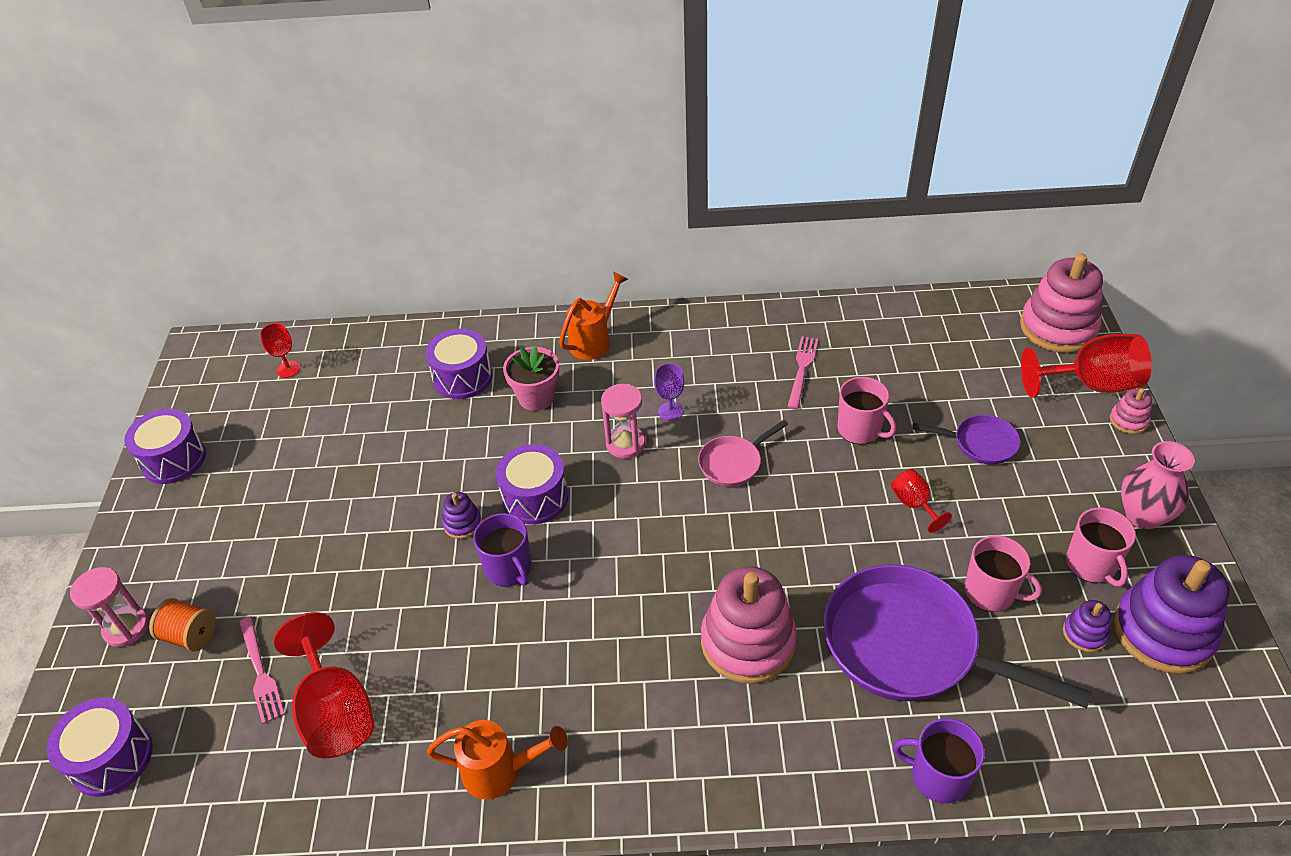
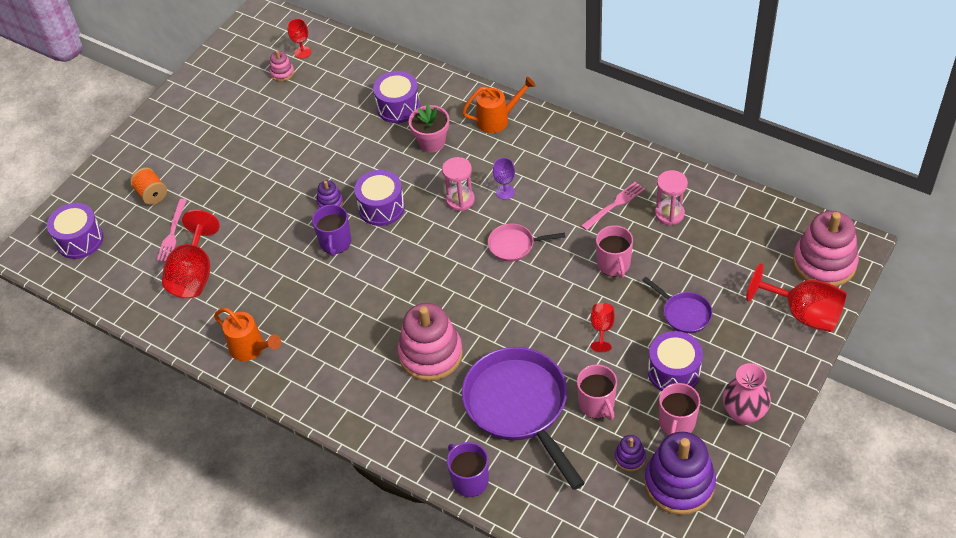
camera: 35 degrees right, 5 degrees up
pink hourglass [70,567,149,647] -> pink hourglass moved to [655,170,688,226]
purple drum [124,408,206,484] -> purple drum moved to [648,331,703,391]
pink stacking toy [1110,388,1152,434] -> pink stacking toy moved to [270,50,294,81]

